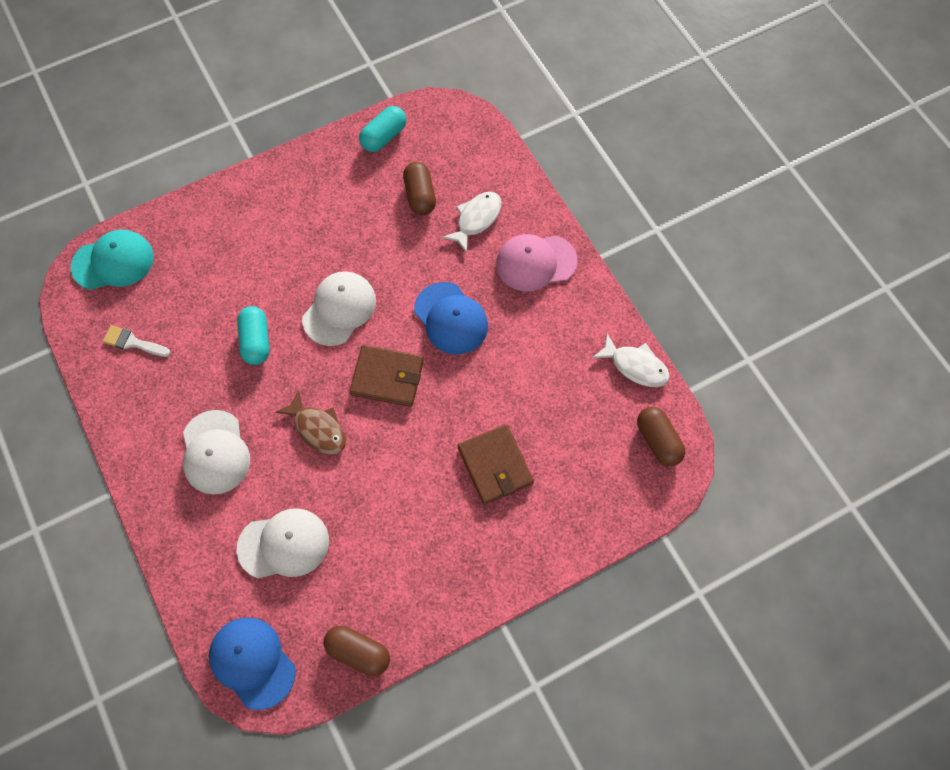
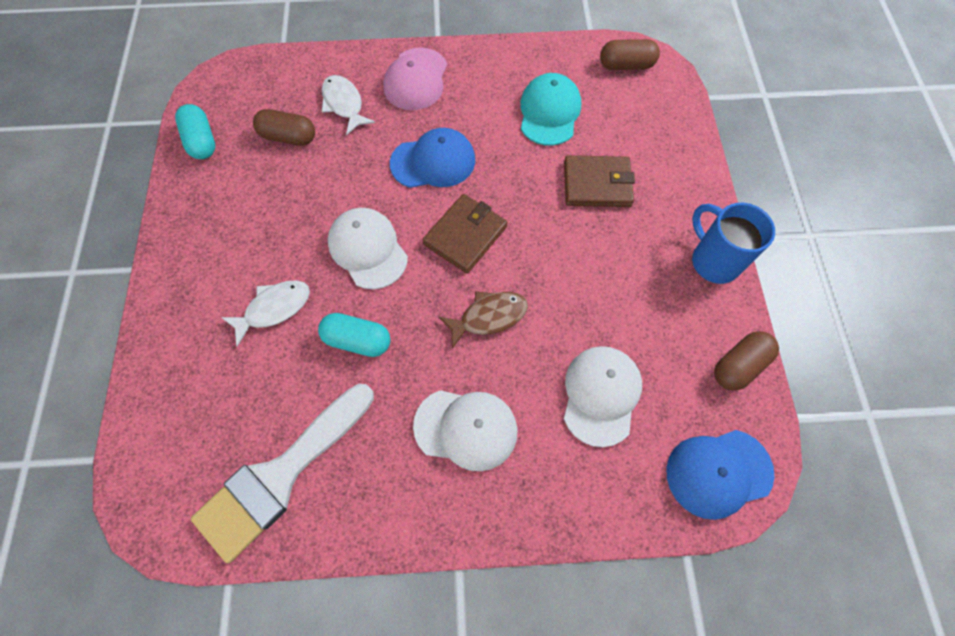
camera: 65 degrees left, 0 degrees up
turquoise cap [71,229,154,290] -> turquoise cap moved to [520,73,581,146]
white brush [103,325,170,357] -> white brush [191,384,374,563], size x2.35
white fish [592,333,670,387] -> white fish moved to [221,281,310,347]
none -> blue mug [692,203,775,284]

